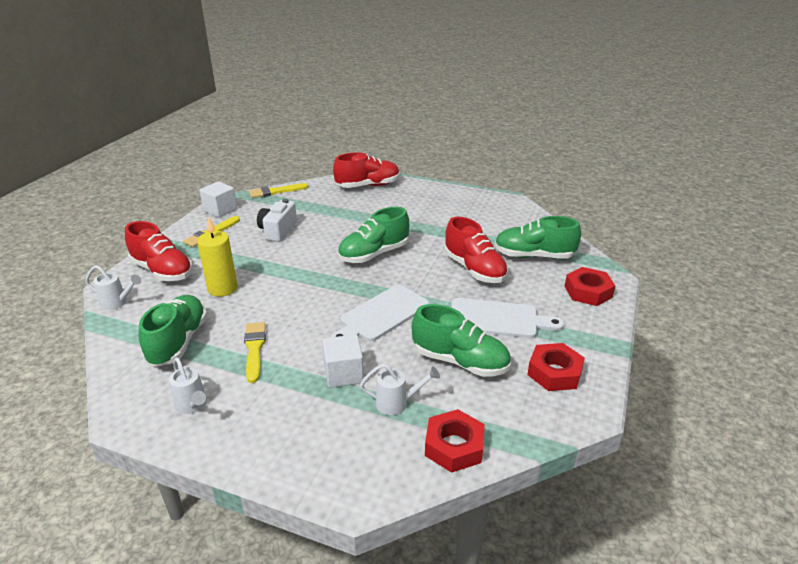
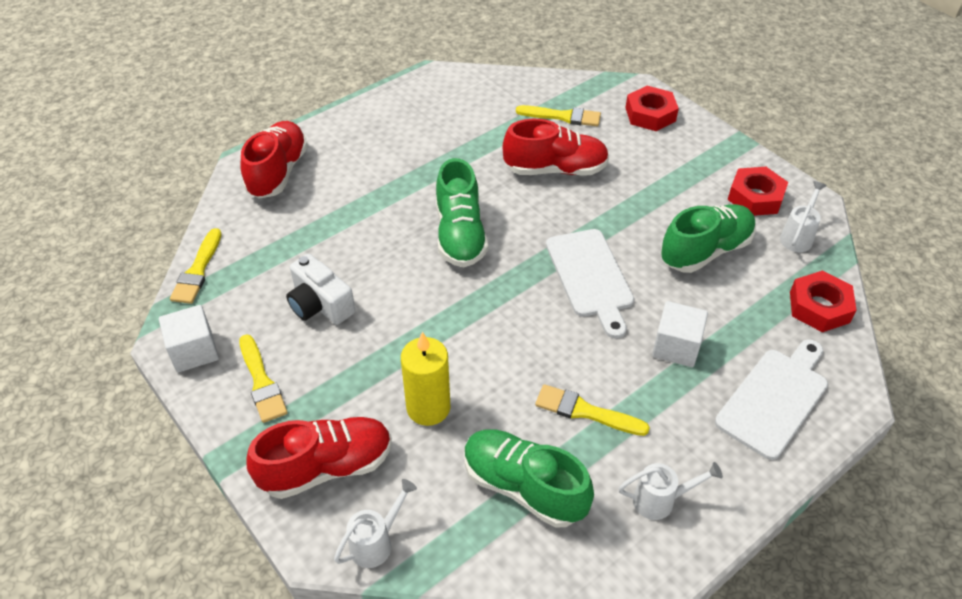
camera: 60 degrees left, 15 degrees up
white watering can [360,364,440,415] -> white watering can moved to [780,181,826,252]
white cutting board [451,298,564,338] -> white cutting board moved to [715,339,828,460]
green shoe [494,216,581,259] -> yellow brush [516,105,601,126]

